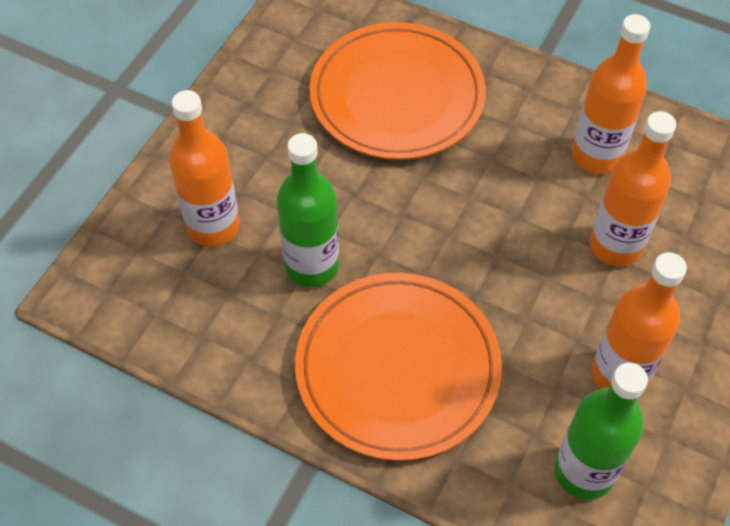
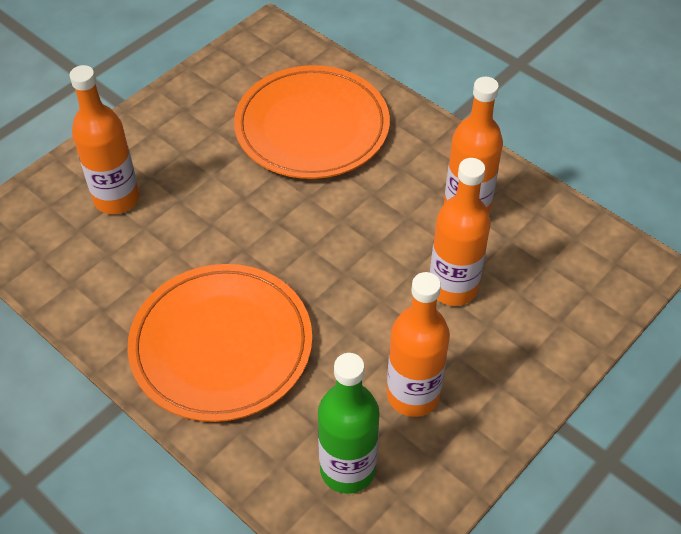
camera: 15 degrees right, 5 degrees down
green bottle [277,133,339,287] -> none

